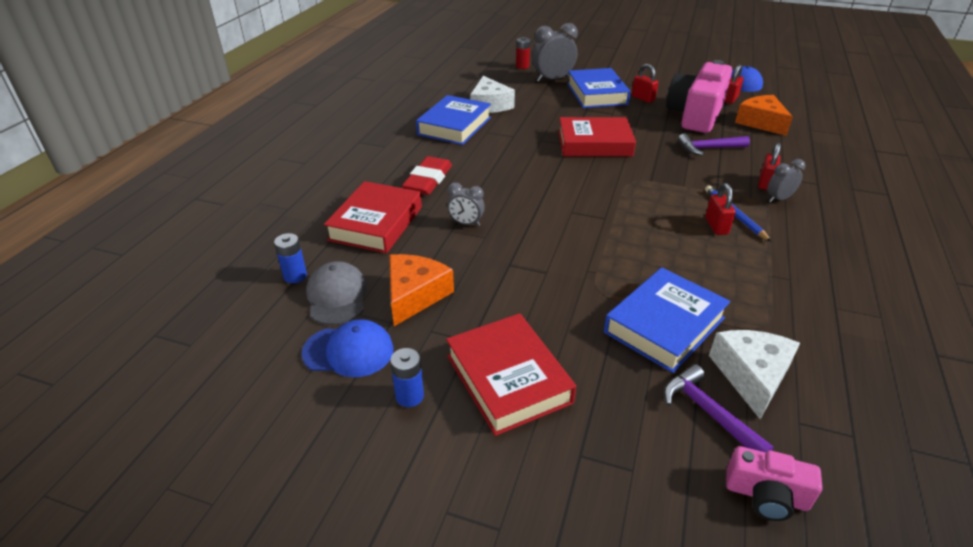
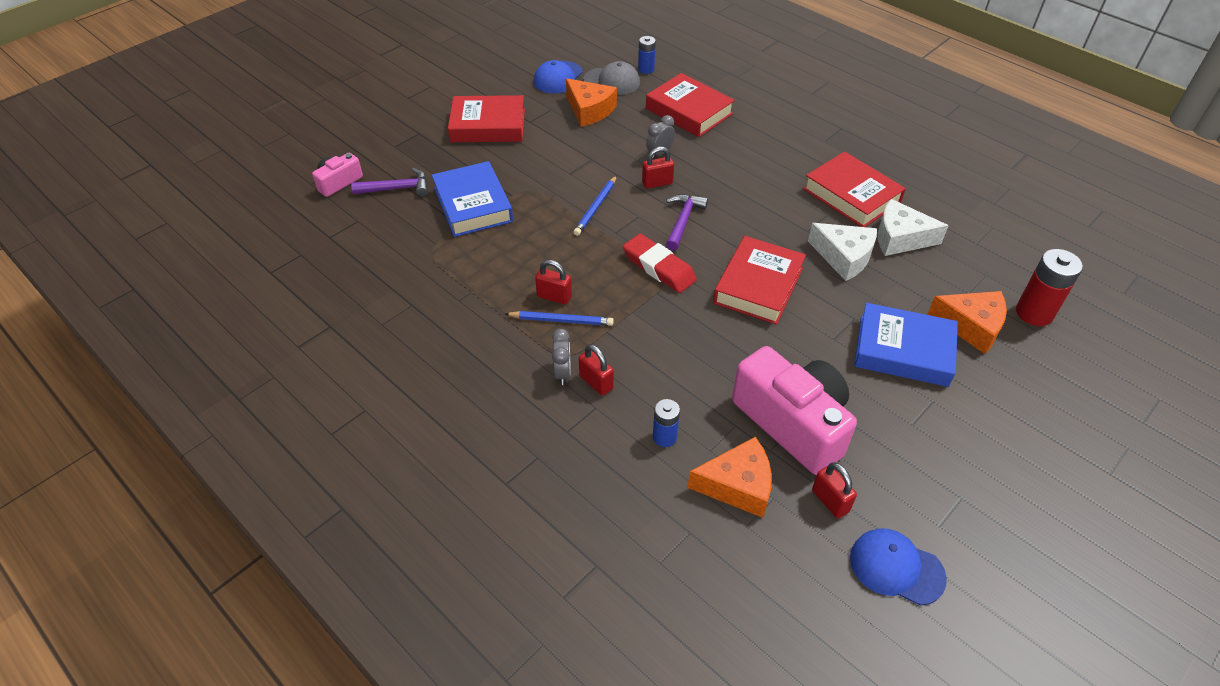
camera: 115 degrees right, 10 degrees up
blue battery [390,348,424,407] -> blue battery moved to [653,399,680,447]
red eraser [402,156,452,195] -> red eraser moved to [623,234,697,293]
blue book [416,95,491,145] -> red book [803,152,906,227]
red battery [516,37,530,69] -> red battery [1016,249,1083,326], size x1.68
grey clock [532,23,578,82] -> orange cheese [928,291,1007,354]
red padlock [632,64,659,103] -> red padlock moved to [642,147,674,189]
purple hammer [678,133,750,155] -> purple hammer moved to [666,194,708,251]
white cheese [709,330,800,419] -> white cheese moved to [808,223,877,281]
none -> blue pencil [574,175,617,236]

